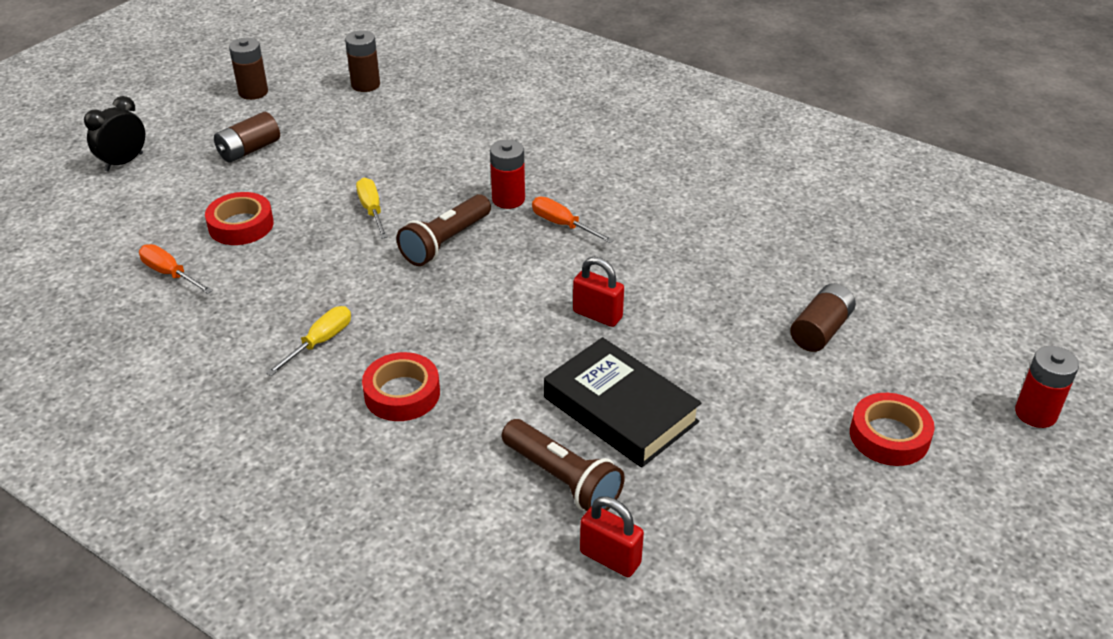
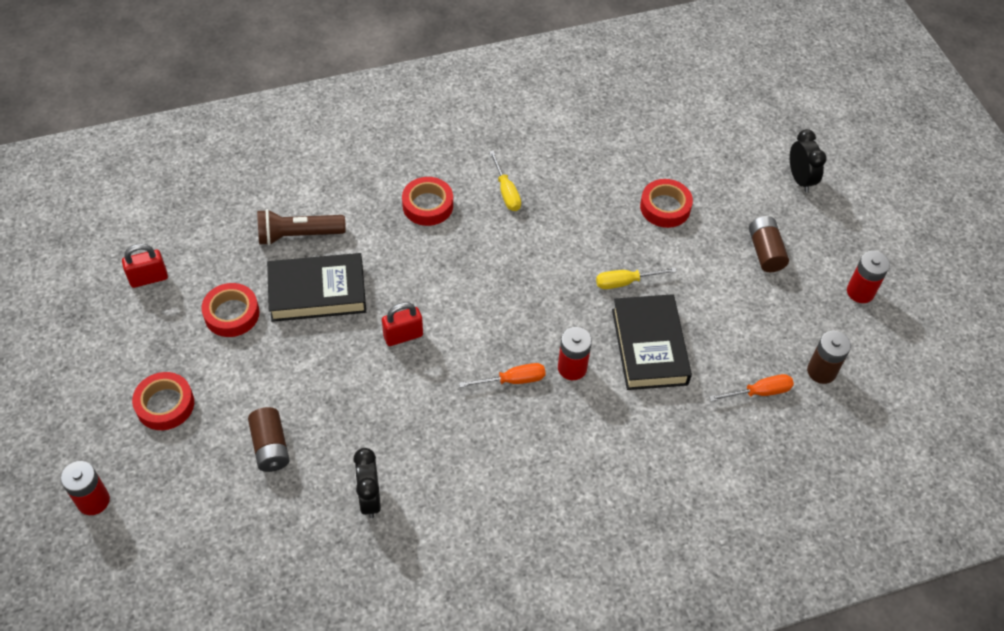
camera: 125 degrees right, 15 degrees up
orange screwdriver [139,244,213,294] -> orange screwdriver moved to [709,374,794,401]
brown battery [229,38,268,100] -> red battery [847,251,890,303]
yellow screwdriver [356,177,388,239] -> yellow screwdriver turned 150 degrees clockwise [596,268,677,289]
brown flashlight [397,194,491,266] -> none
red padlock [580,496,644,577] -> red padlock moved to [122,244,168,288]
none -> red tape [201,283,259,337]
none -> black clock [353,448,381,518]
none -> black book [612,294,692,390]

